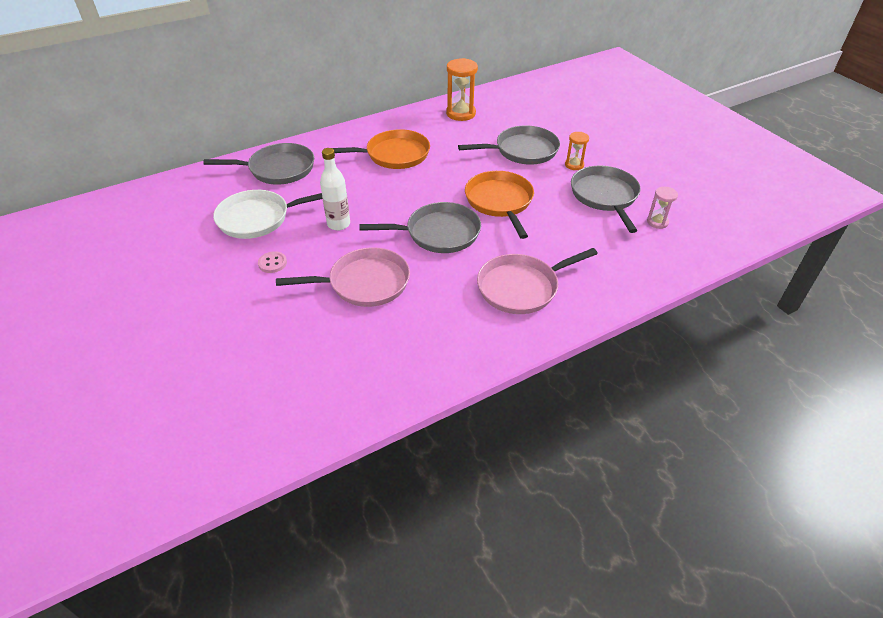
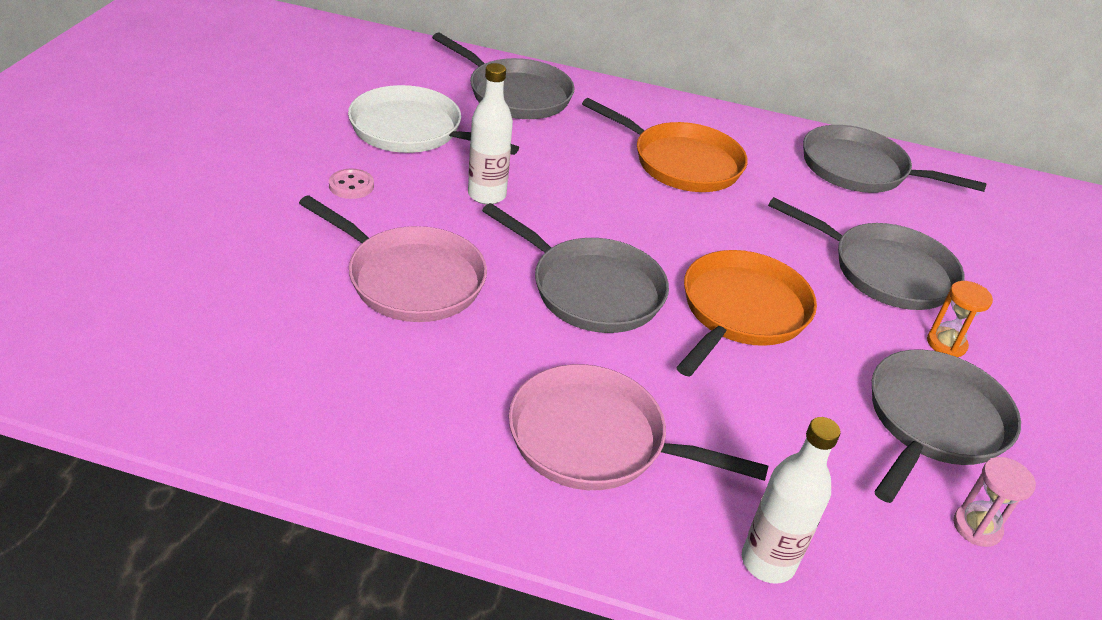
camera: 40 degrees right, 5 degrees down
orange hourglass [446,58,478,121] -> grey pan [803,125,987,193]
none -> white bottle [742,417,841,584]

